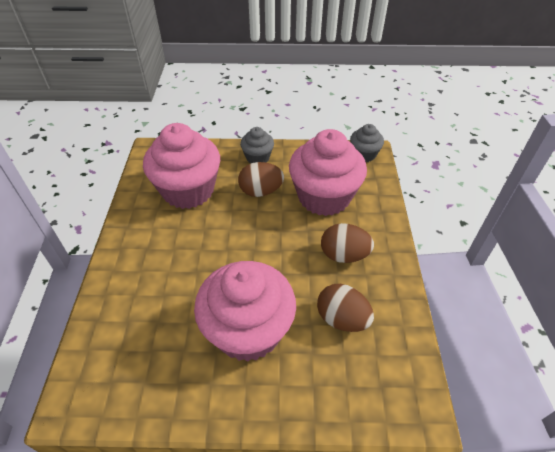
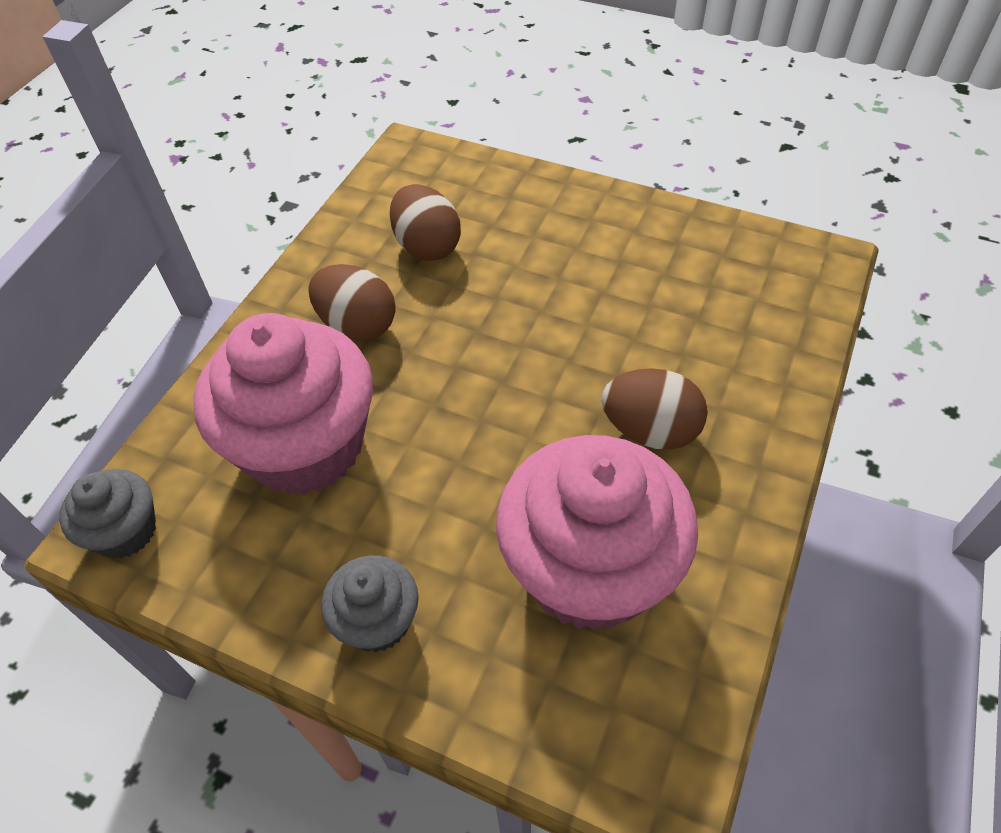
camera: 155 degrees left, 5 degrees up
pink cupcake [194,261,296,362] -> none
brown egg [238,162,284,197] -> brown egg moved to [602,368,708,450]

